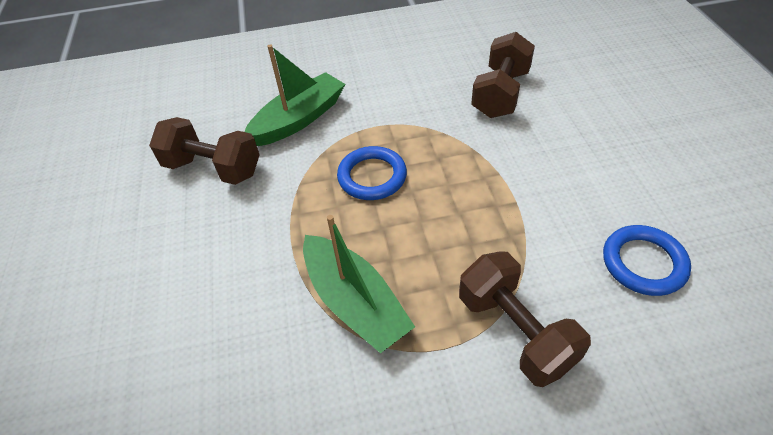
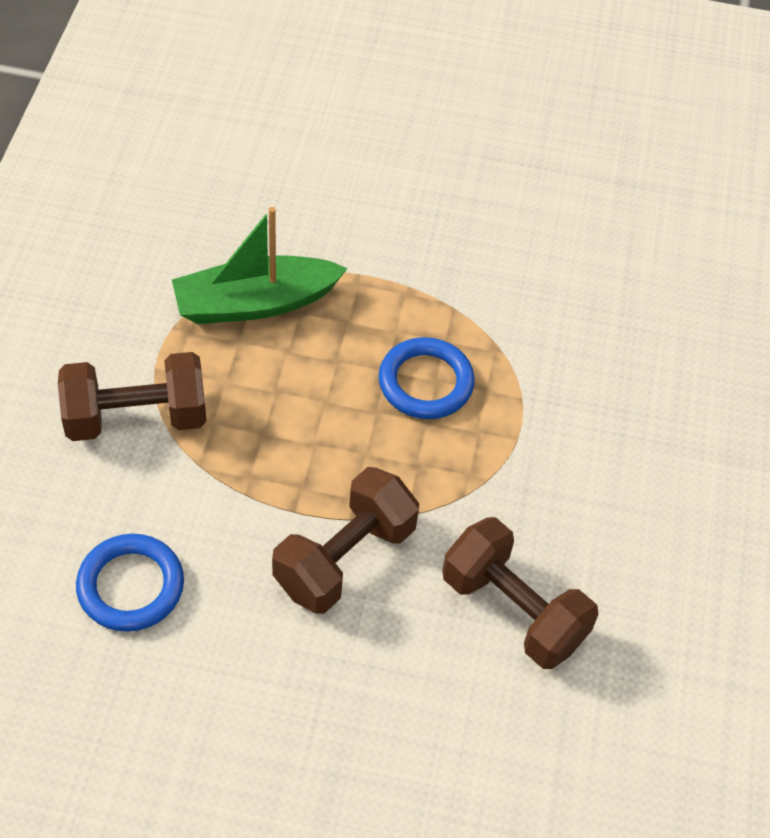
camera: 105 degrees right, 5 degrees up
brown dumbbell [149,117,260,185] -> brown dumbbell moved to [272,467,419,614]
green boat [245,44,345,146] -> none

